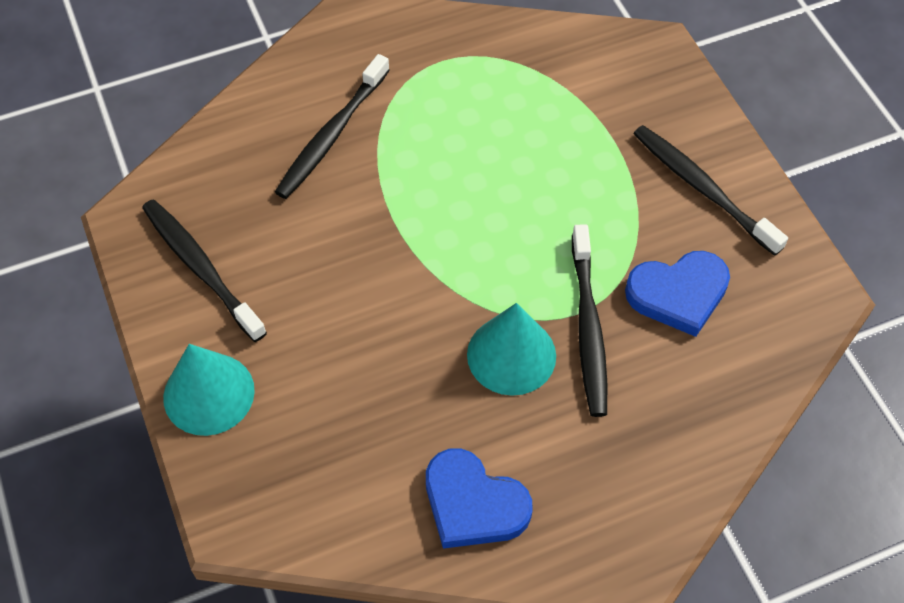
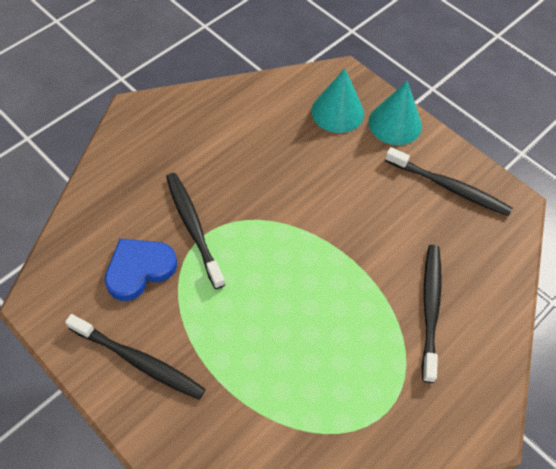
camera: 155 degrees right, 0 degrees up
blue heart [426,448,532,549] -> none
turquoise cone [467,303,556,396] -> turquoise cone moved to [311,68,364,133]

